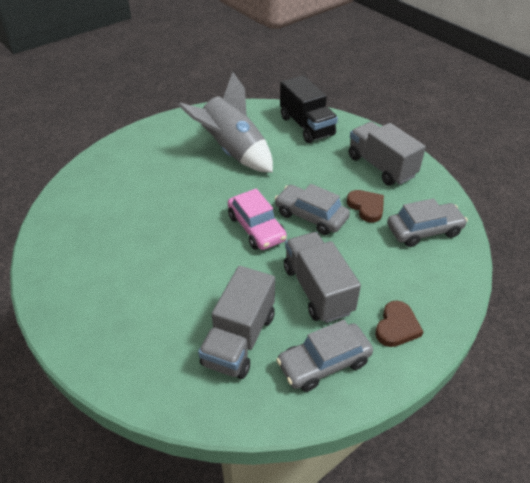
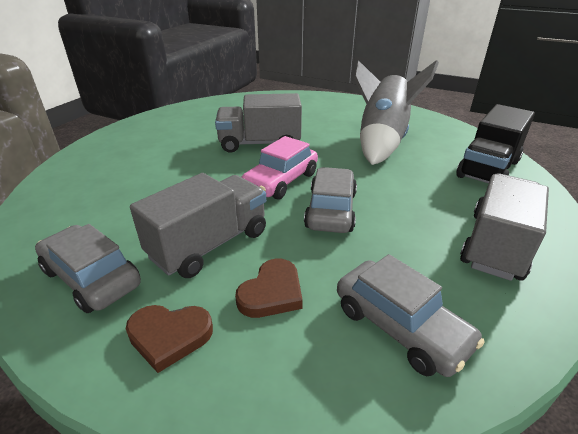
camera: 65 degrees right, 10 degrees down
grey truck [198,266,275,379] -> grey truck moved to [215,93,302,153]
brown heart [347,190,384,222] -> brown heart moved to [235,258,303,318]

